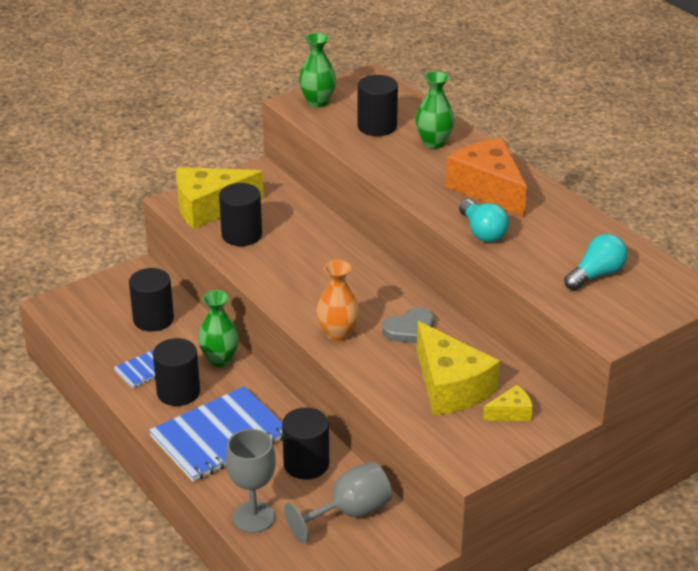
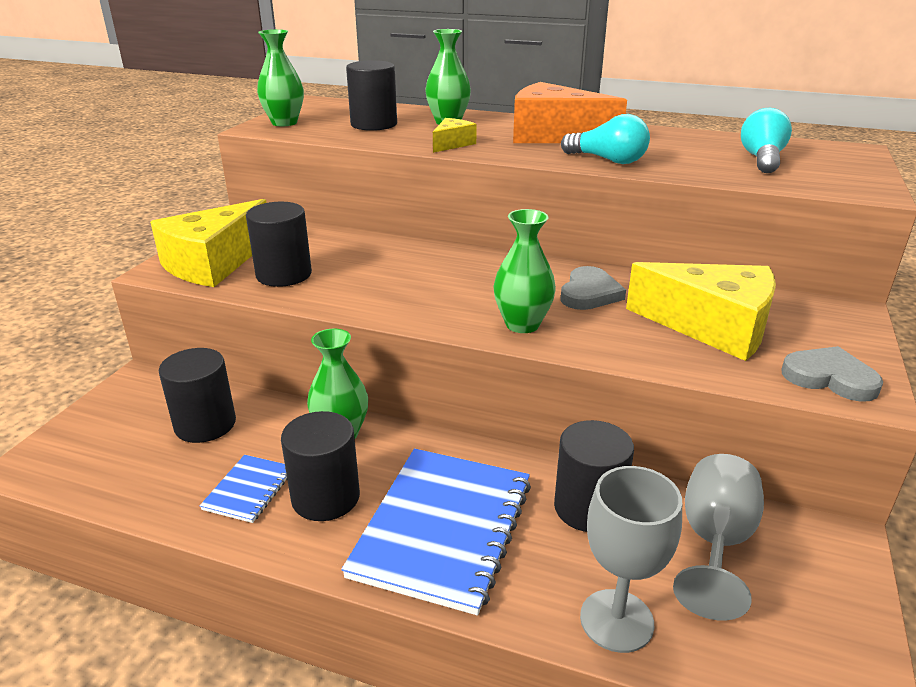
camera: 35 degrees left, 5 degrees down
orange vase [316,260,360,342] -> green vase [494,209,556,333]
yellow cheese [483,385,533,421] -> yellow cheese moved to [433,118,477,153]
none -> grey heart [782,346,883,402]

